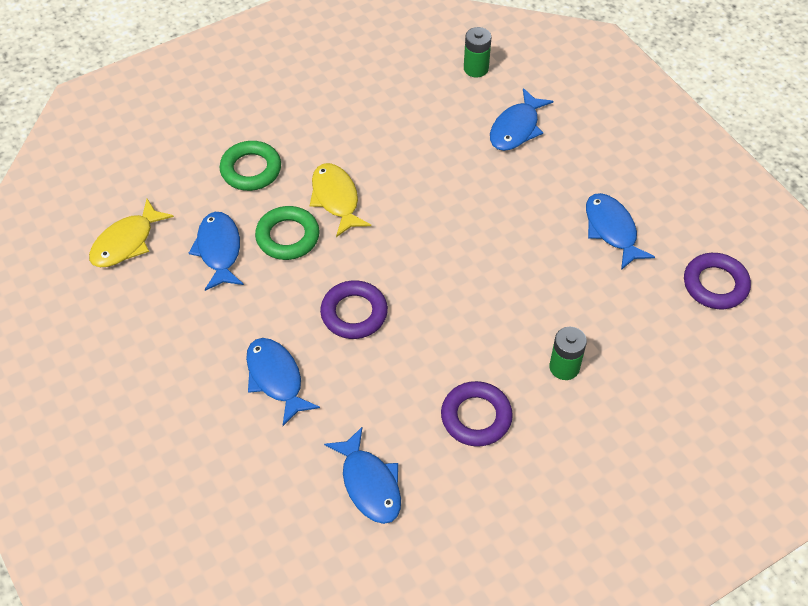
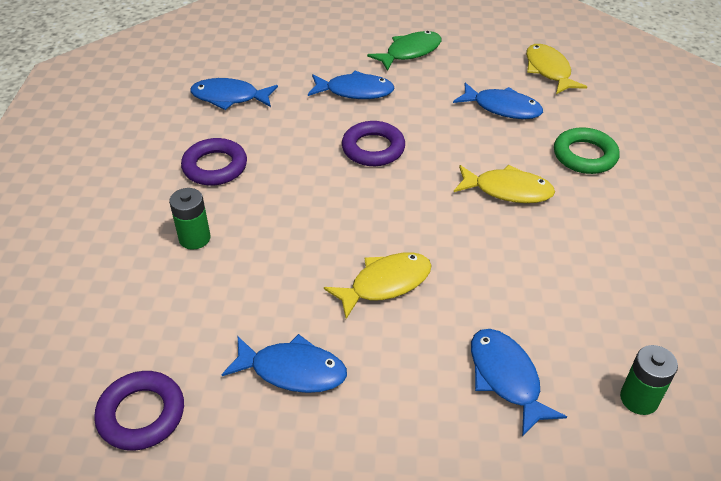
camera: 125 degrees right, 10 degrees down
green ring [255,206,320,260] -> none
none -> yellow fish [324,253,432,319]
none -> green fish [367,31,441,71]

